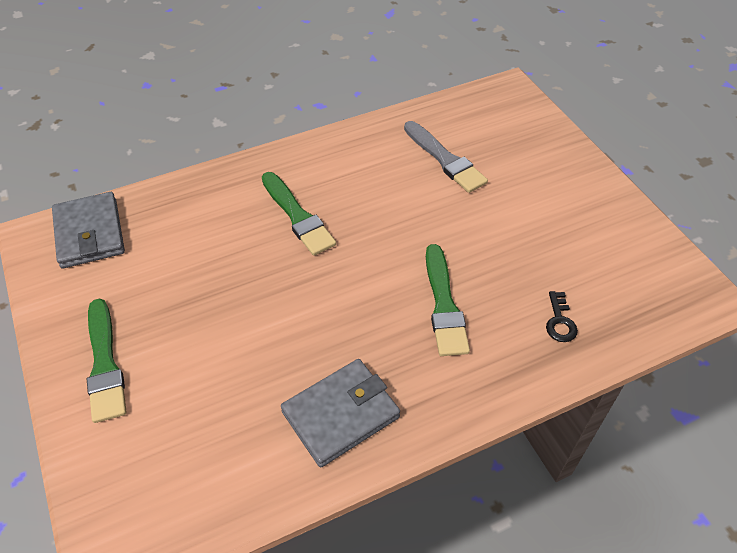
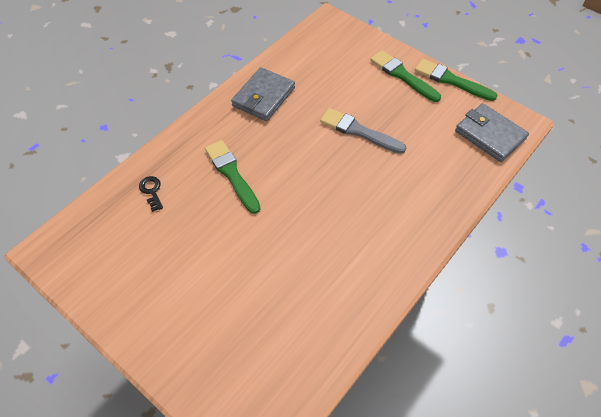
camera: 155 degrees right, 5 degrees up
green brush [262,172,336,256] -> green brush moved to [415,59,498,101]
grey brush [404,121,488,193] -> grey brush moved to [320,108,406,154]

